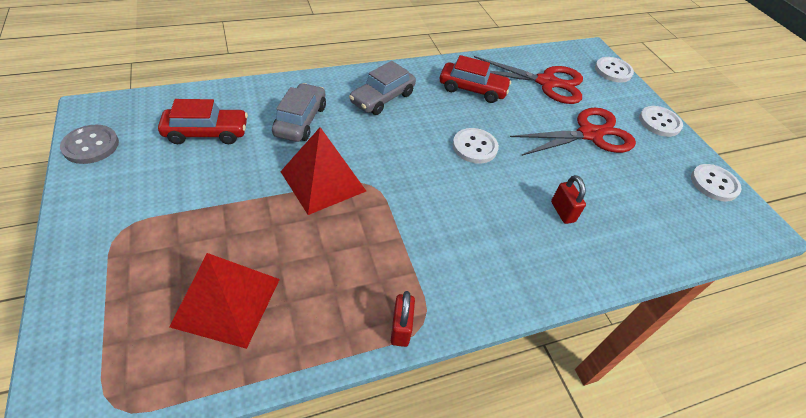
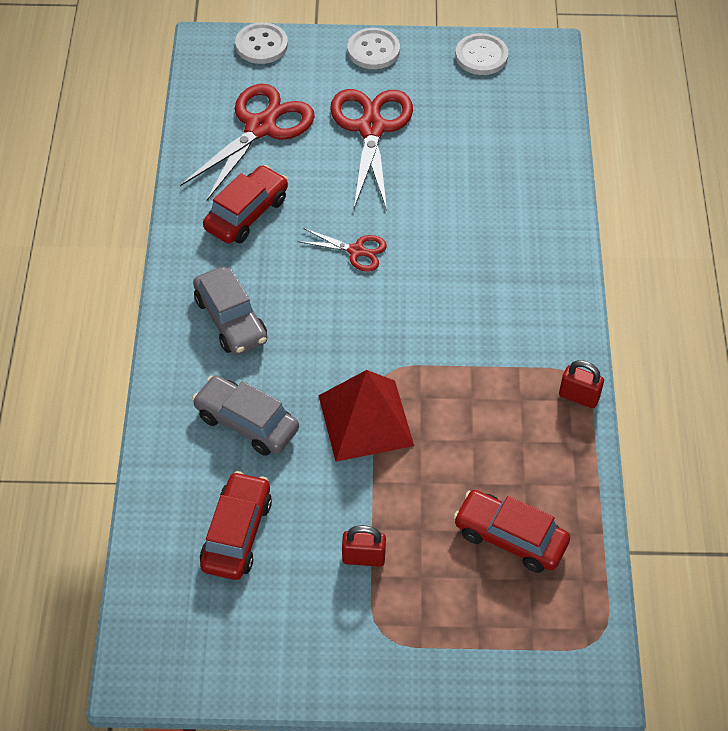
camera: 65 degrees left, 5 degrees up
grey button [60,125,119,164] -> none
red pyramid [170,253,280,349] -> red car [453,490,570,573]
white button [452,128,499,164] -> red scissors [297,228,387,272]
red padlock [551,175,586,224] -> red padlock moved to [342,525,386,567]

